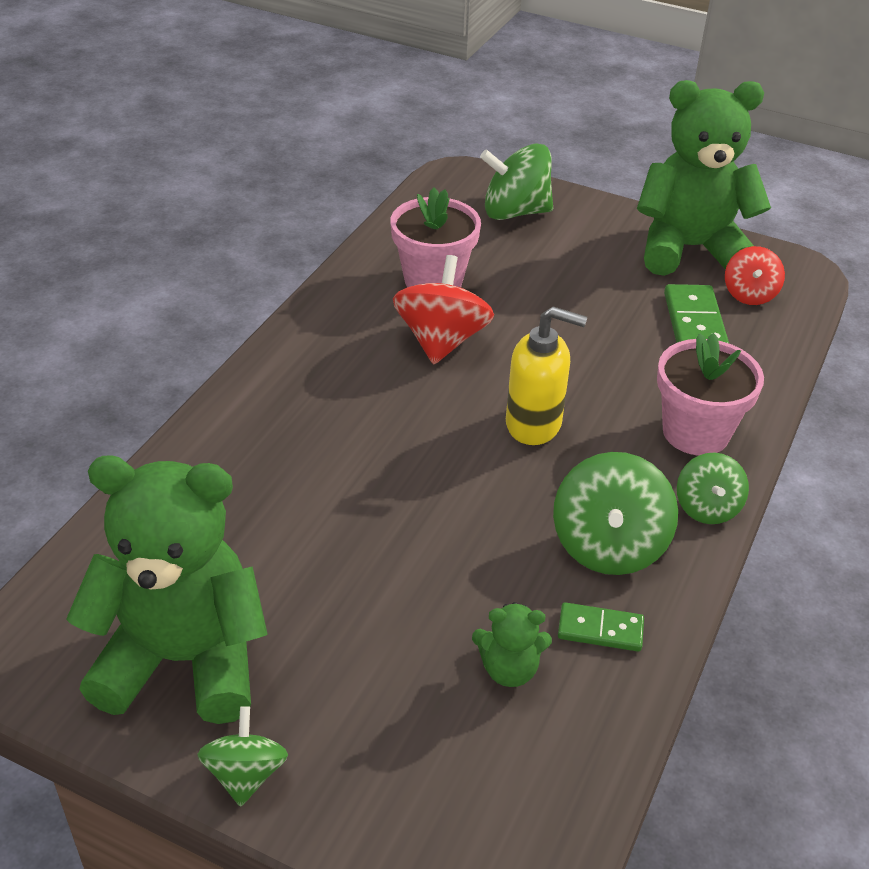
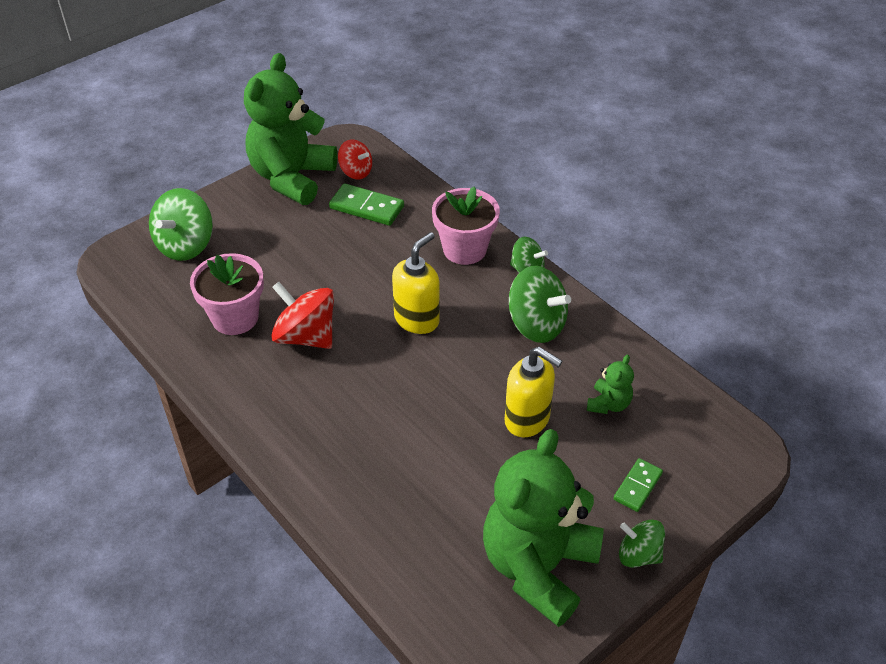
camera: 65 degrees left, 5 degrees up
green domino [558,602,644,652] -> green domino moved to [613,458,663,512]
none -> yellow soap dispenser [504,347,562,437]

